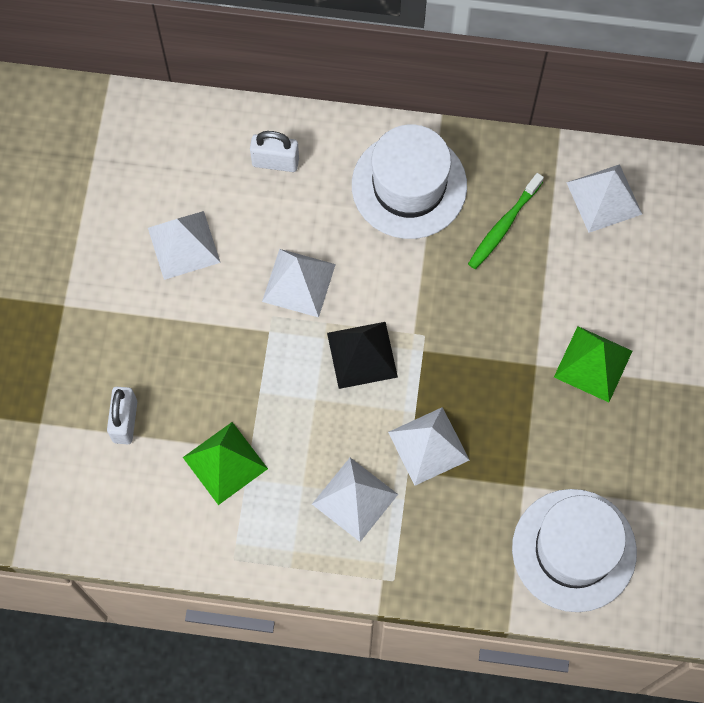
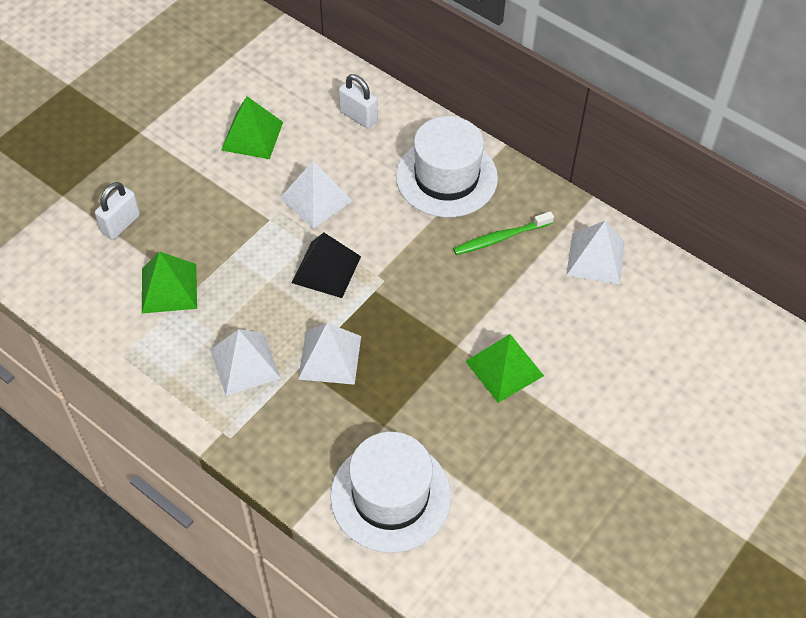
camera: 30 degrees right, 15 degrees down
white pyramid [148,211,221,280] -> green pyramid [221,96,283,159]

